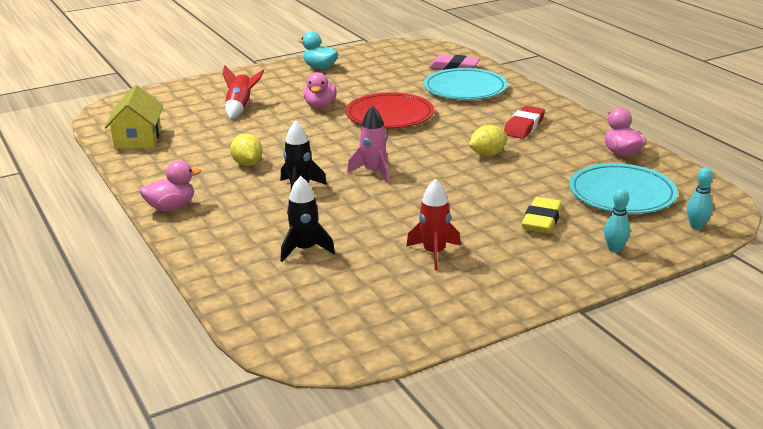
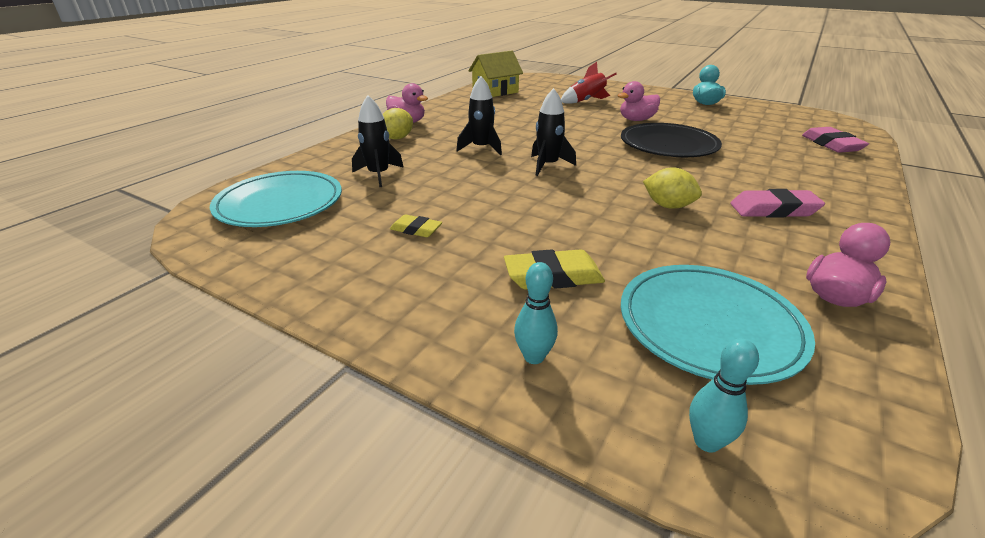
camera: 60 degrees right, 5 degrees up
yellow lemon [230,134,263,166] -> yellow lemon moved to [382,108,413,139]
red plate [345,92,434,129] -> black plate [621,123,722,157]
pink rocket [347,106,389,183] -> black rocket [531,88,576,176]
red rocket [406,179,461,270] -> yellow eraser [390,214,442,237]
turquoise plate [424,68,507,100] -> turquoise plate moved to [210,171,342,227]
red eraser [504,106,545,139] -> pink eraser [731,189,825,218]

